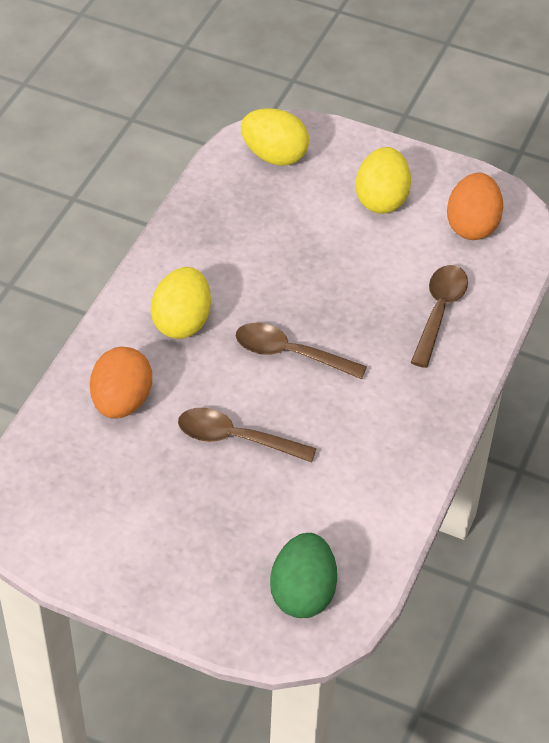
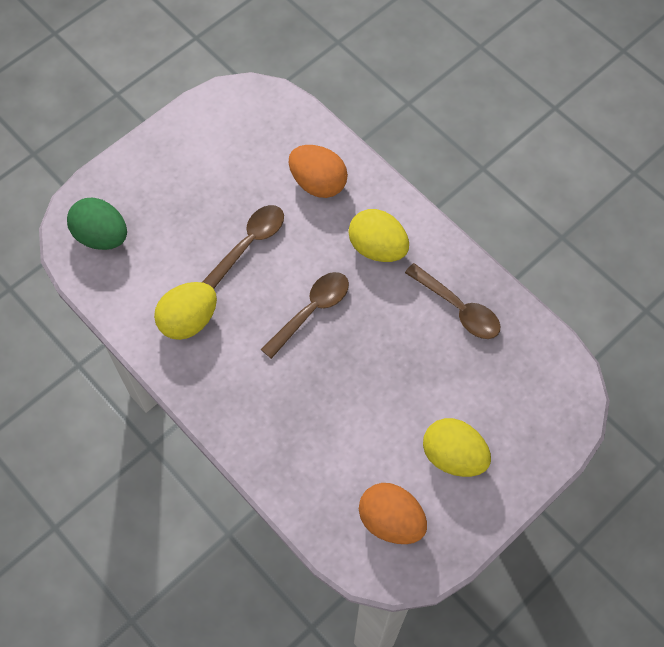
camera: 115 degrees right, 15 degrees up
yellow egg [241,108,309,166] -> yellow egg moved to [154,282,217,340]
brown spoon [411,265,468,368] -> brown spoon moved to [405,263,500,339]

